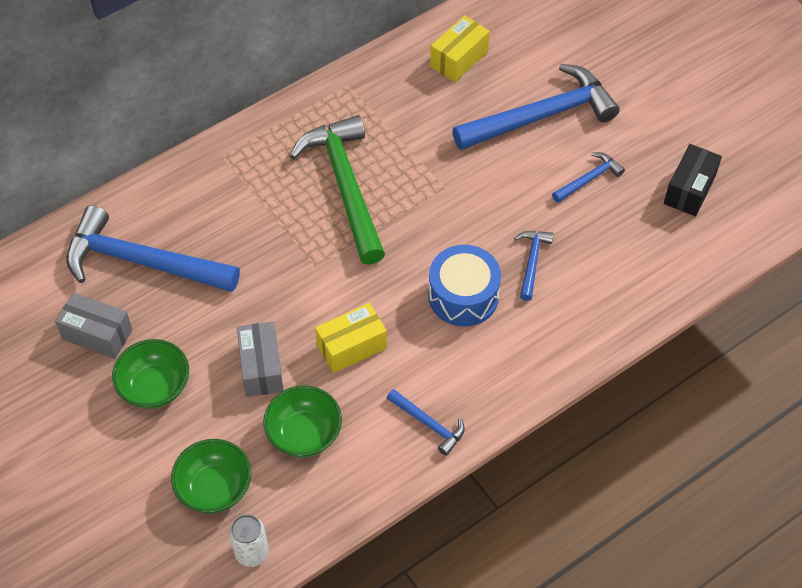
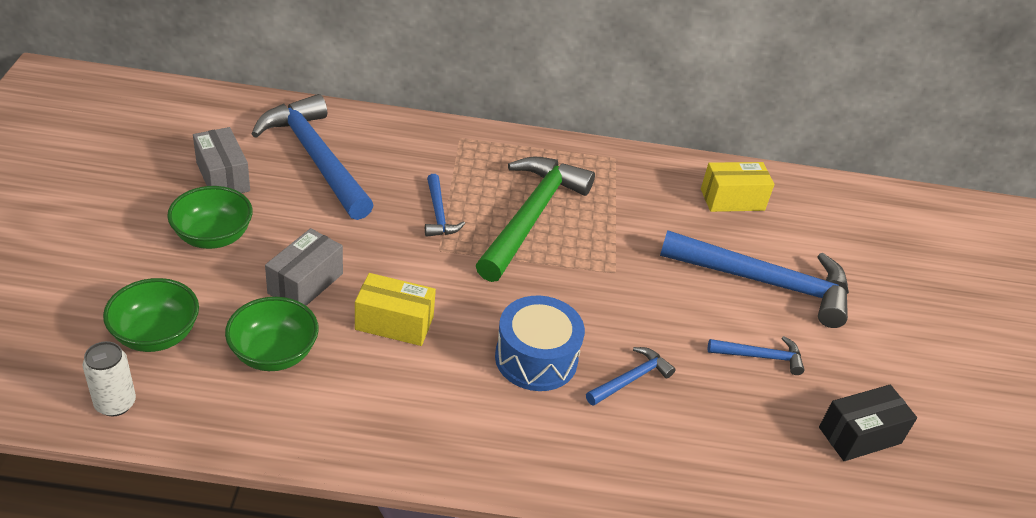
camera: 35 degrees right, 15 degrees down
blue hammer [387,389,465,456] -> blue hammer moved to [425,174,465,237]

